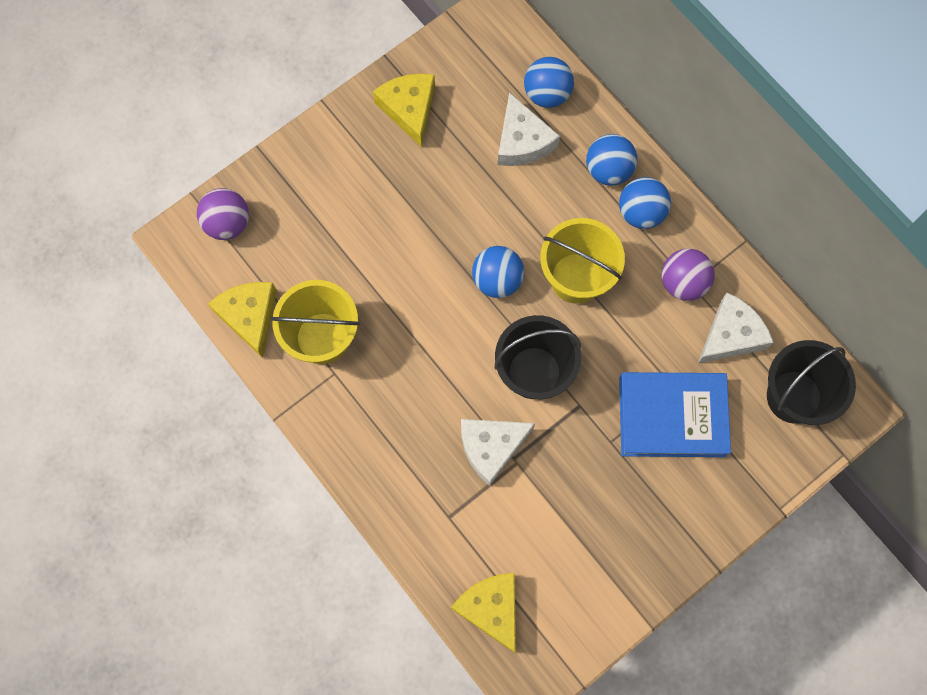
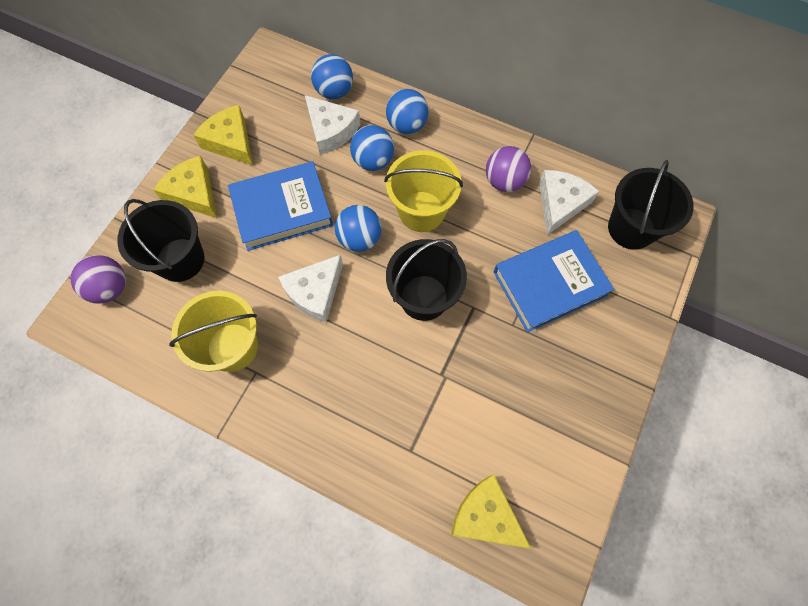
camera: 25 degrees left, 5 degrees down
yellow cheese [208,282,277,358] -> yellow cheese moved to [153,156,217,218]
white cheese [461,419,535,486] -> white cheese moved to [278,255,343,323]
blue ball [619,177,671,229] -> blue ball moved to [350,125,394,171]
none -> black bucket [117,199,204,282]
none -> blue book [228,161,333,251]

